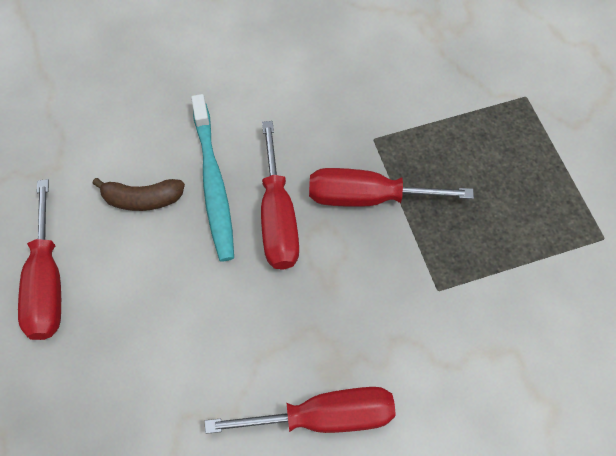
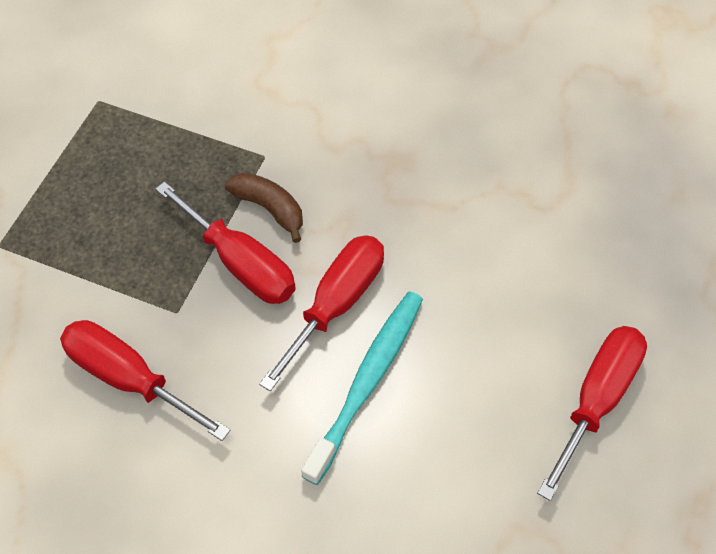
camera: 140 degrees left, 5 degrees down
brown banana [92,178,185,211] -> brown banana moved to [225,173,303,243]
red screwdriver [205,387,396,434] -> red screwdriver moved to [60,320,230,441]

